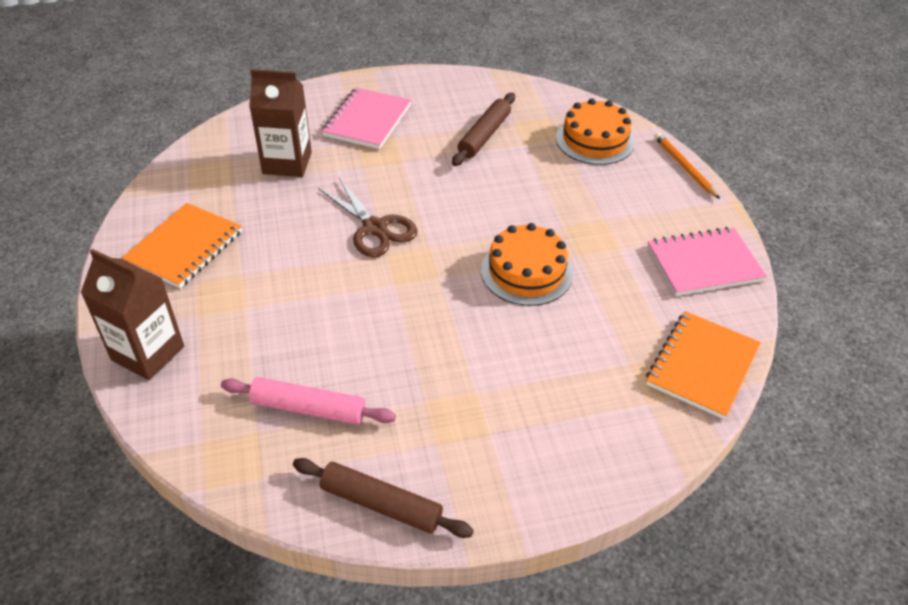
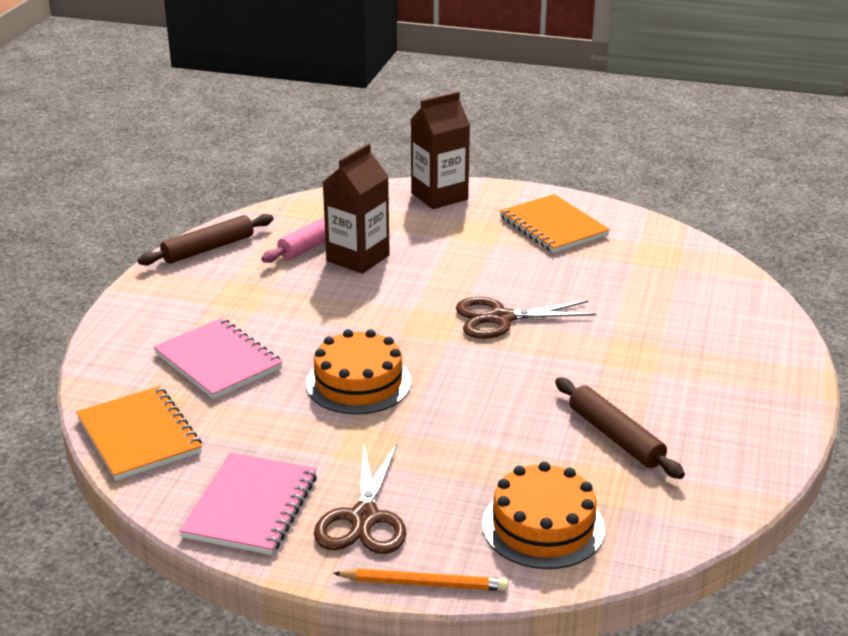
camera: 120 degrees right, 15 degrees down
brown carton [249,69,312,177] -> brown carton moved to [323,143,390,274]
pink notebook [322,88,411,149] -> pink notebook moved to [154,318,283,399]
none -> brown scissors [314,444,406,554]

